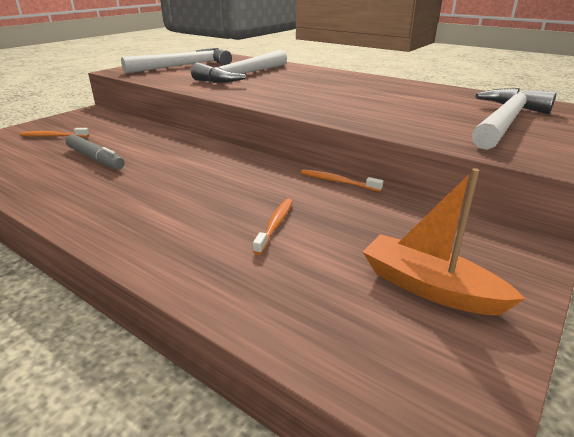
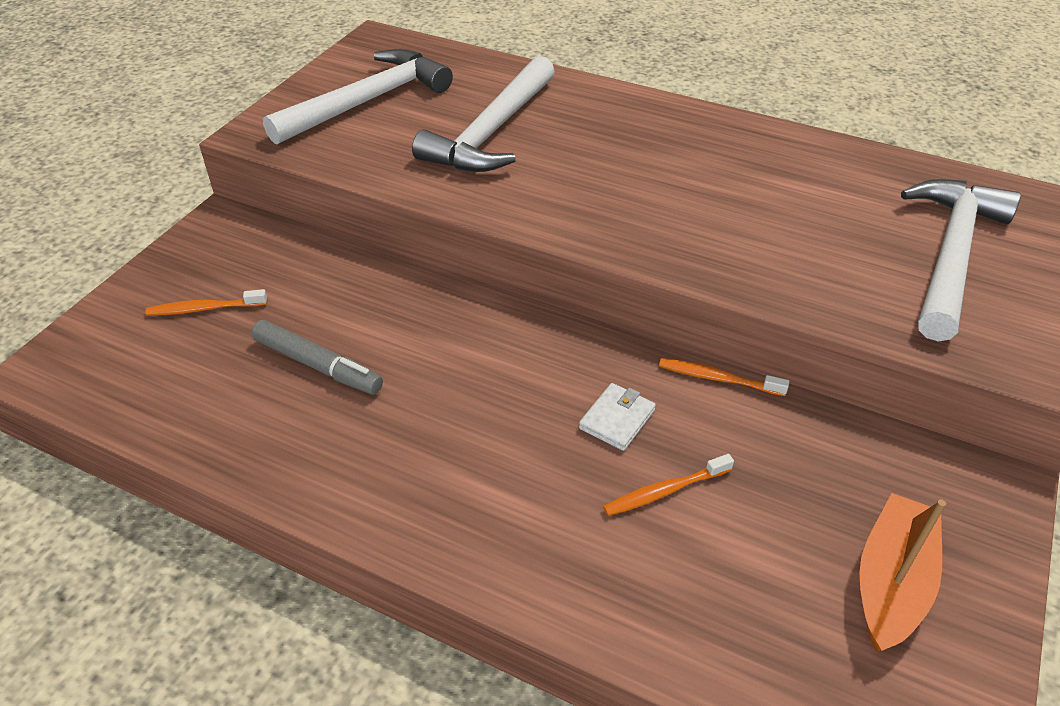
camera: 10 degrees left, 15 degrees up
orange toothbrush [253,198,293,255] -> orange toothbrush turned 120 degrees counterclockwise [603,454,734,516]
orange boat [363,168,525,315] -> orange boat turned 90 degrees clockwise [859,493,946,651]
none -> white wallet [579,383,656,451]

